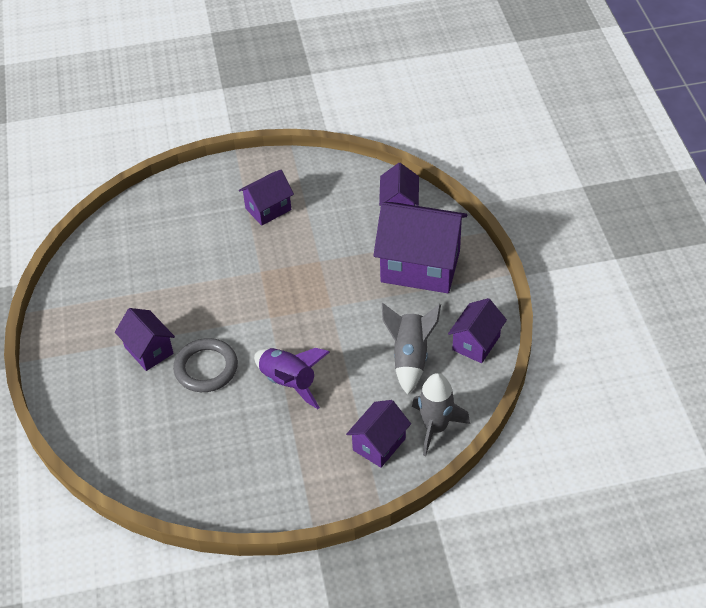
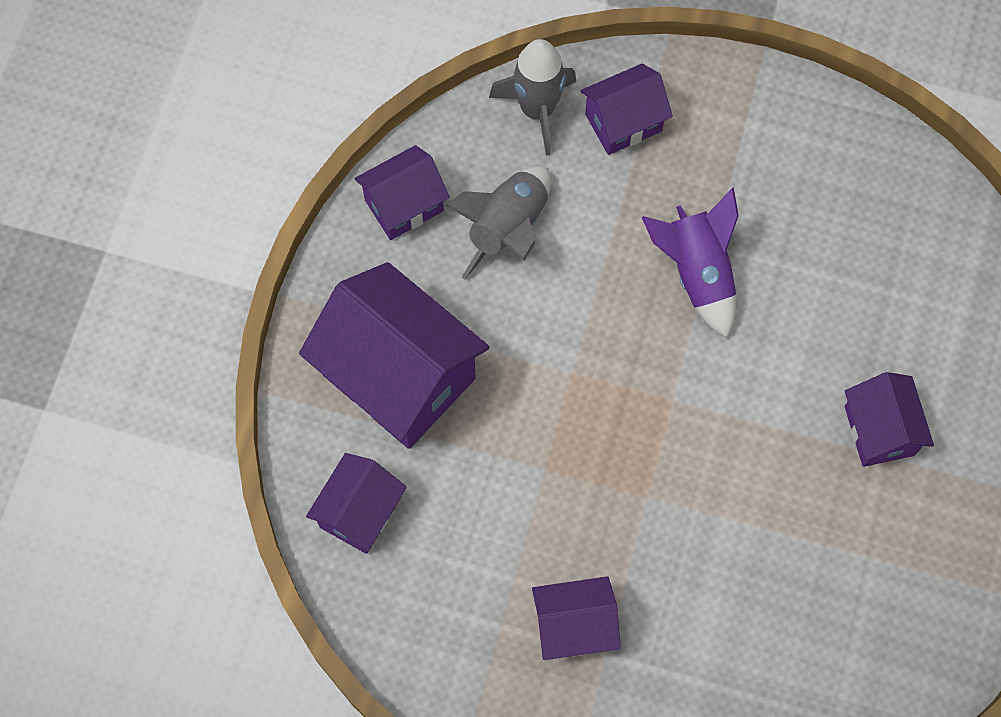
camera: 155 degrees left, 20 degrees up
grey ring [173,338,238,392] -> none

